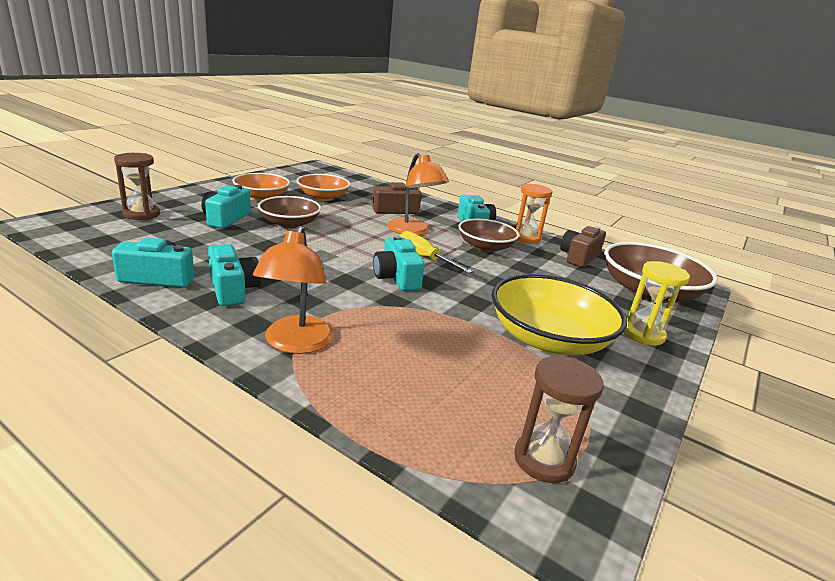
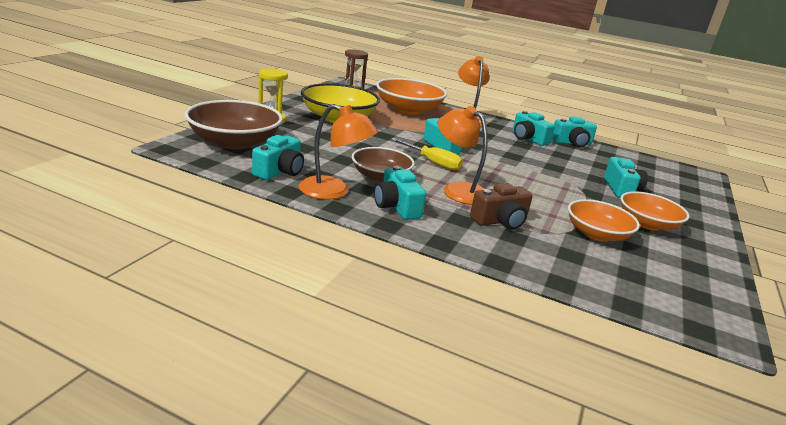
camera: 170 degrees right, 0 degrees up
brown hourglass [114,153,160,220] -> none
brown bowl [258,196,321,229] -> none
orange hourglass [516,184,552,244] -> orange lamp [299,104,378,200]
brown camera [560,226,606,267] -> turquoise camera [252,135,304,180]
none -> orange bowl [376,78,447,115]

